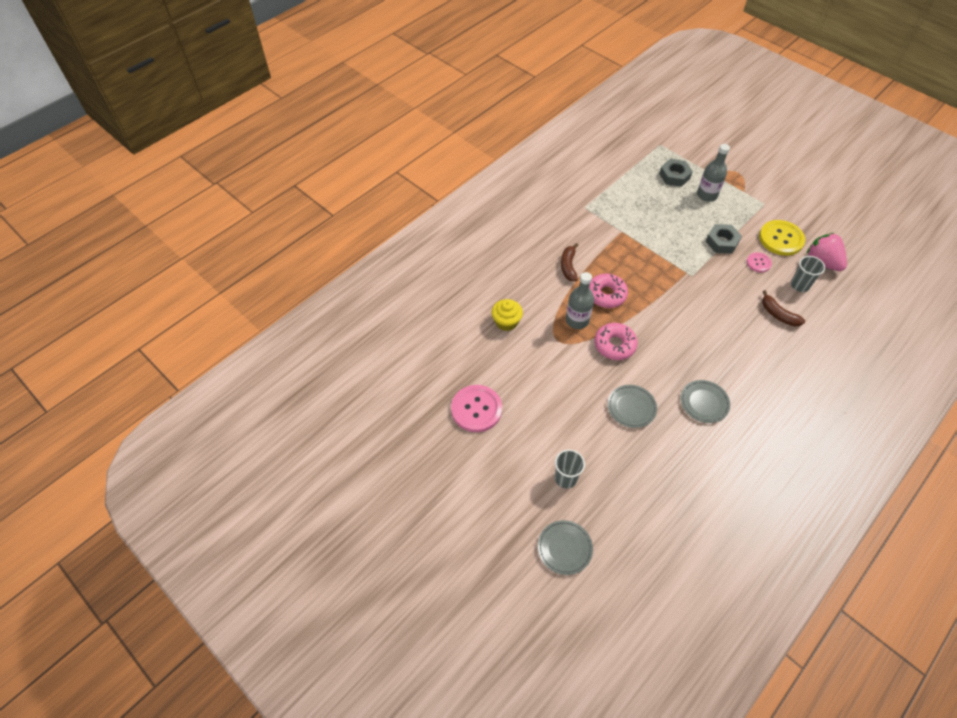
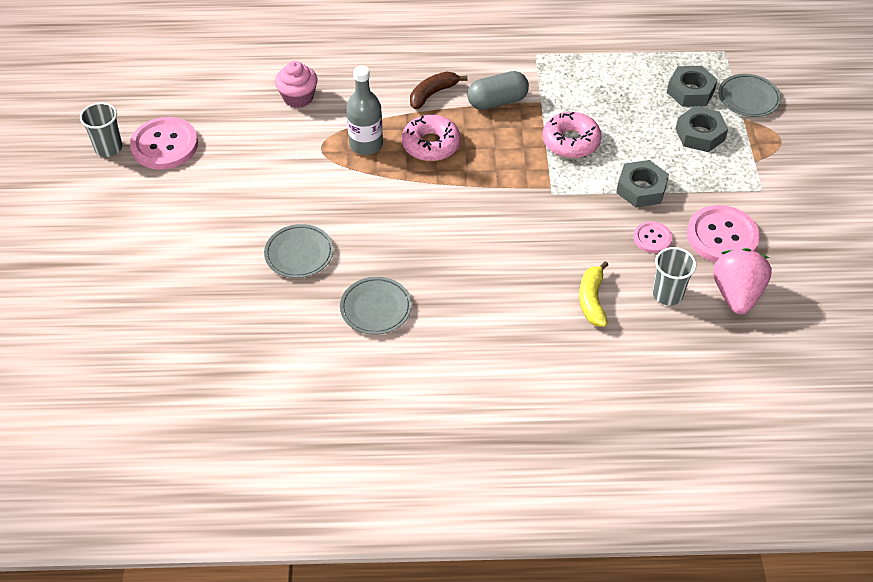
camera: 45 degrees right, 5 degrees down
yellow cupcake [492,299,523,331] -> pink cupcake [275,61,318,108]
grey plate [538,520,593,575] -> grey plate moved to [718,74,781,117]
grey cup [555,449,585,488] -> grey cup moved to [80,102,122,157]
pink donut [594,323,638,360] -> pink donut moved to [543,112,602,158]
grey bottle [697,144,730,202] -> grey nut [676,106,728,152]
yellow button [759,220,805,256] -> pink button [687,205,760,262]
brown banana [762,290,805,326] -> yellow banana [579,261,608,327]
none -> grey capsule [467,71,529,110]

